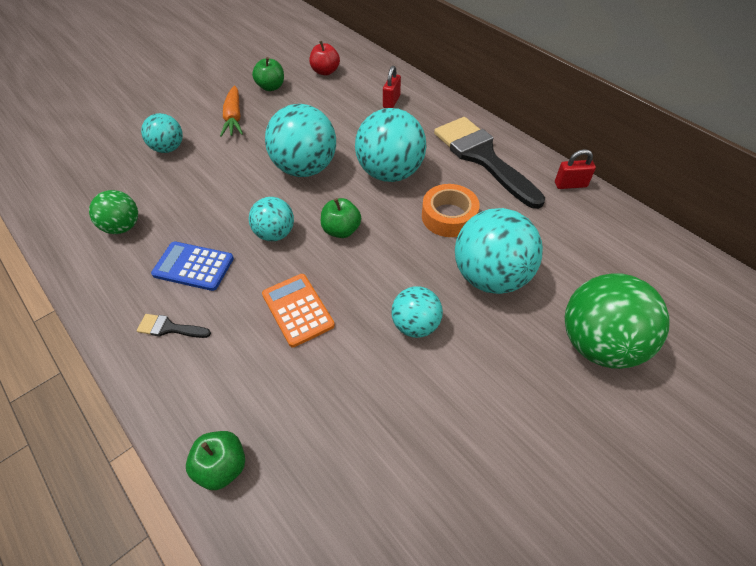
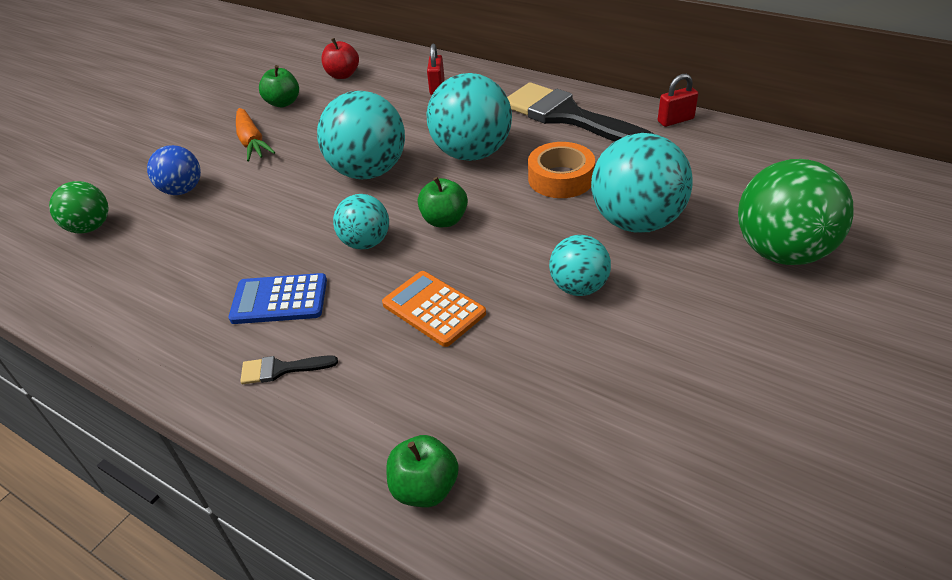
camera: 15 degrees left, 10 degrees down
green ball [89,190,138,234] -> green ball moved to [49,181,109,234]
turquoise ball [141,113,183,153] -> blue ball [147,145,201,195]

